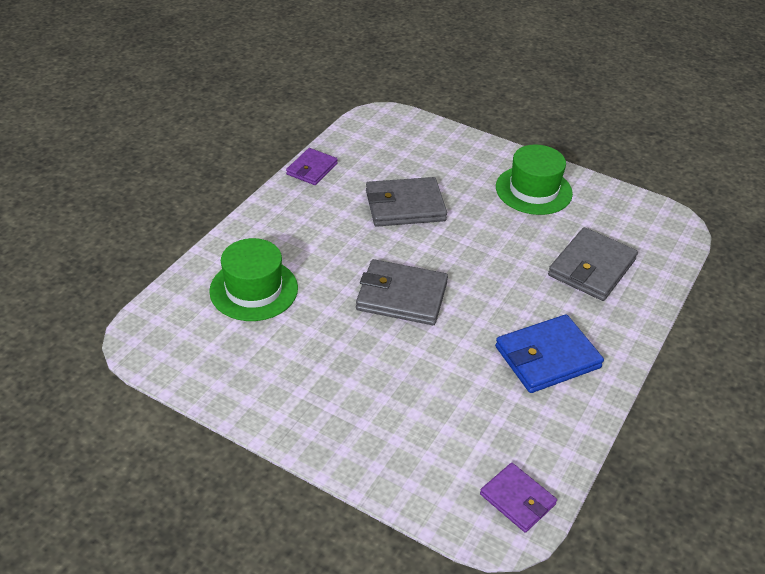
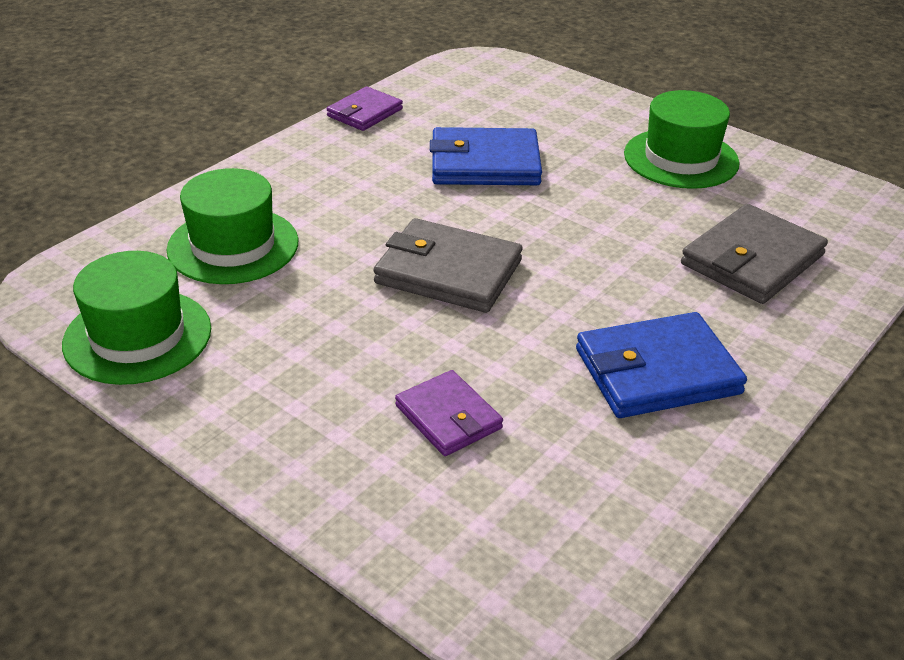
camera: 10 degrees right, 5 degrees down
grey wallet [366,177,447,227] -> blue wallet [430,127,542,185]
purple wallet [480,463,557,532] -> purple wallet moved to [395,370,503,456]
none -> green hat [62,251,211,385]

